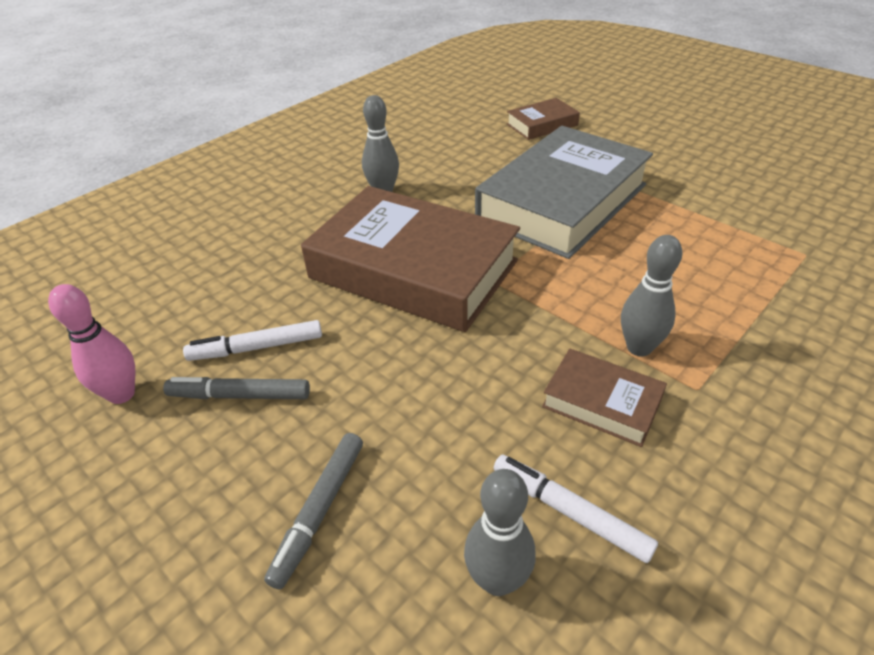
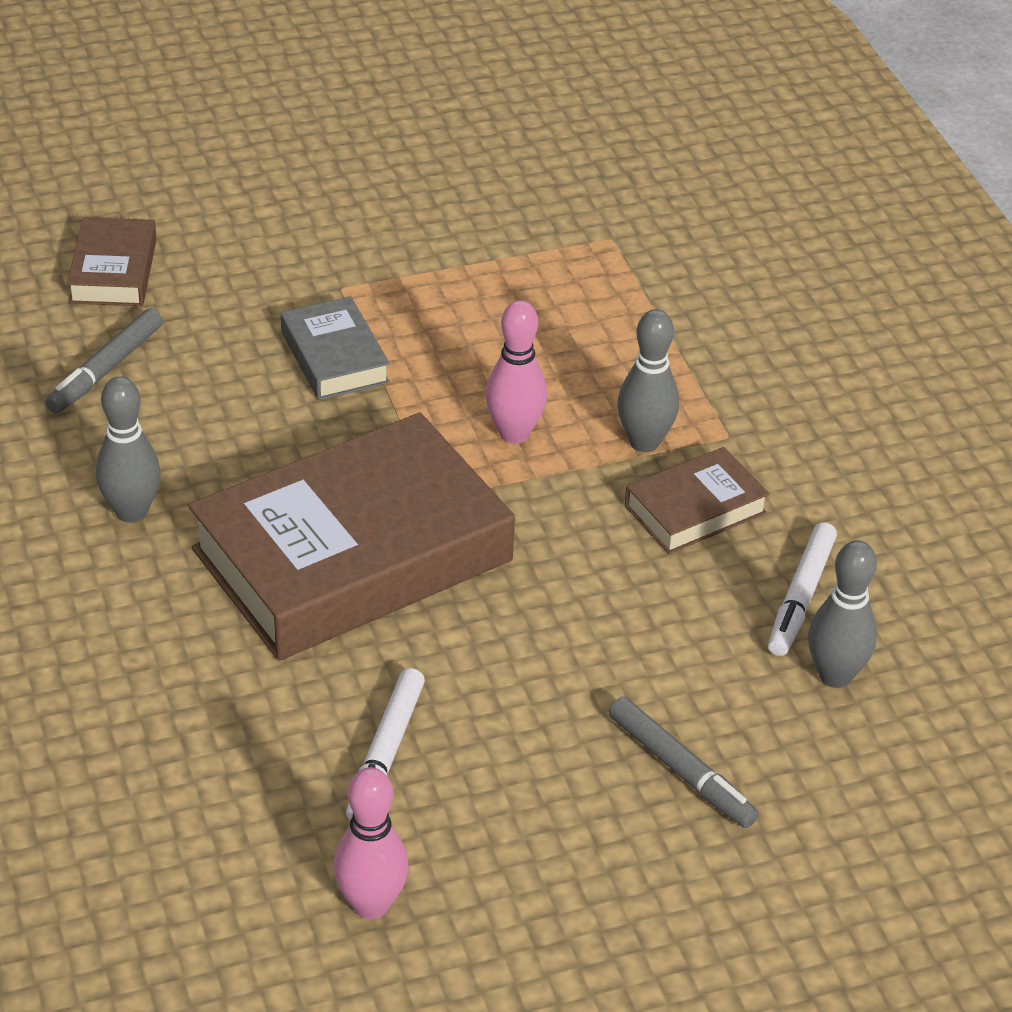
camera: 65 degrees left, 0 degrees up
grey marker [163,377,310,399] -> grey marker moved to [45,308,163,414]
grey book [475,126,653,259] -> grey book [281,296,390,400], size x0.46
white marker [494,455,658,563] -> white marker turned 45 degrees counterclockwise [768,522,837,656]
none -> pink bowling pin [485,300,547,444]

